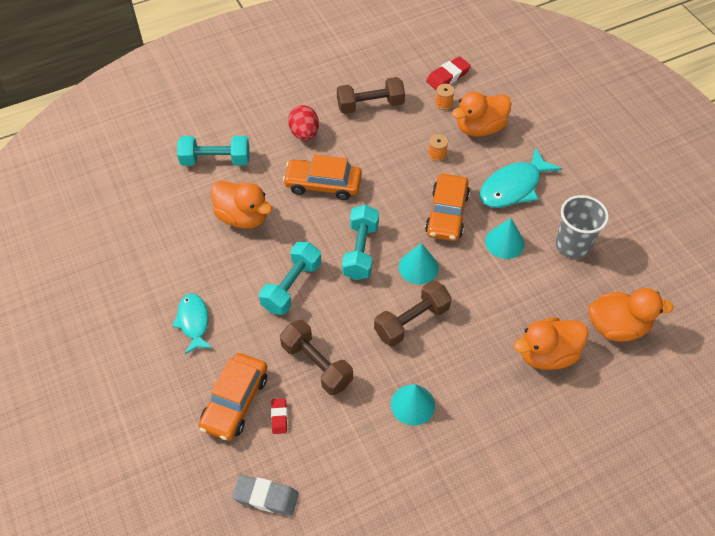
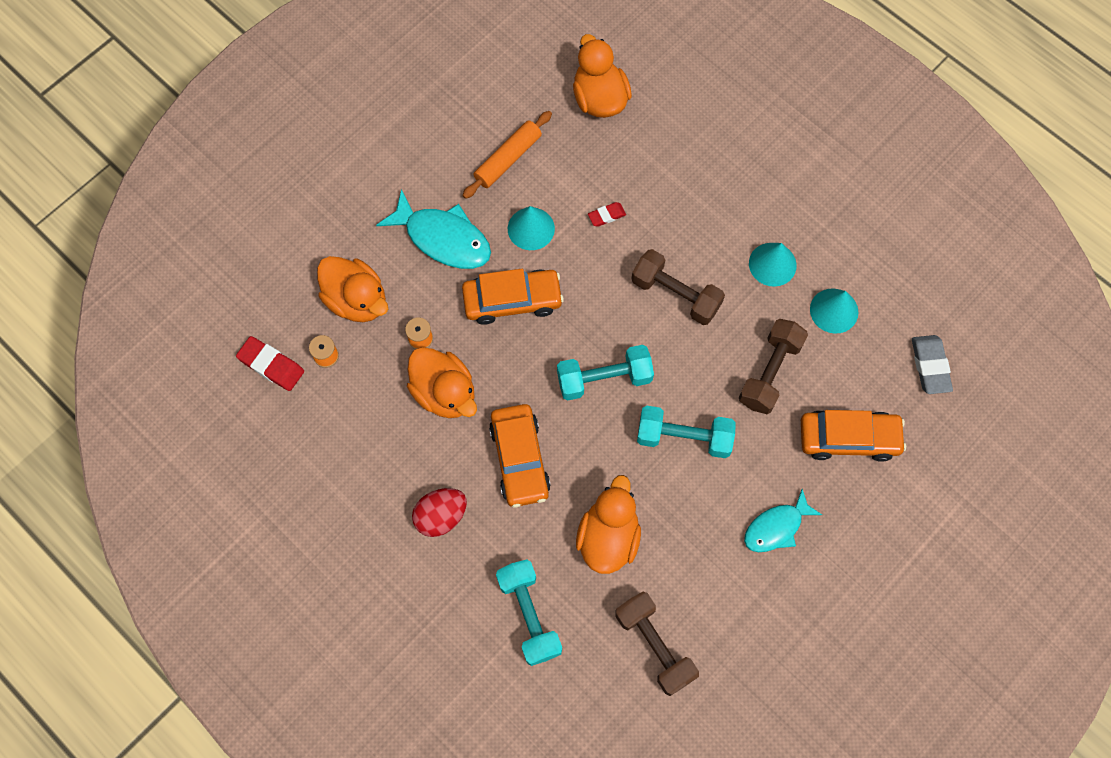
camera: 110 degrees left, 15 degrees up
red eraser [271,398,287,434] -> red eraser moved to [588,202,626,227]
brown dumbbell [337,77,405,114] -> brown dumbbell moved to [615,592,699,696]
turquoise cone [399,243,439,285] -> turquoise cone moved to [810,289,858,334]
orange duck [514,317,588,370] -> orange duck moved to [407,347,477,418]
grey cup [556,195,609,259] -> orange rolling pin [463,111,552,199]

